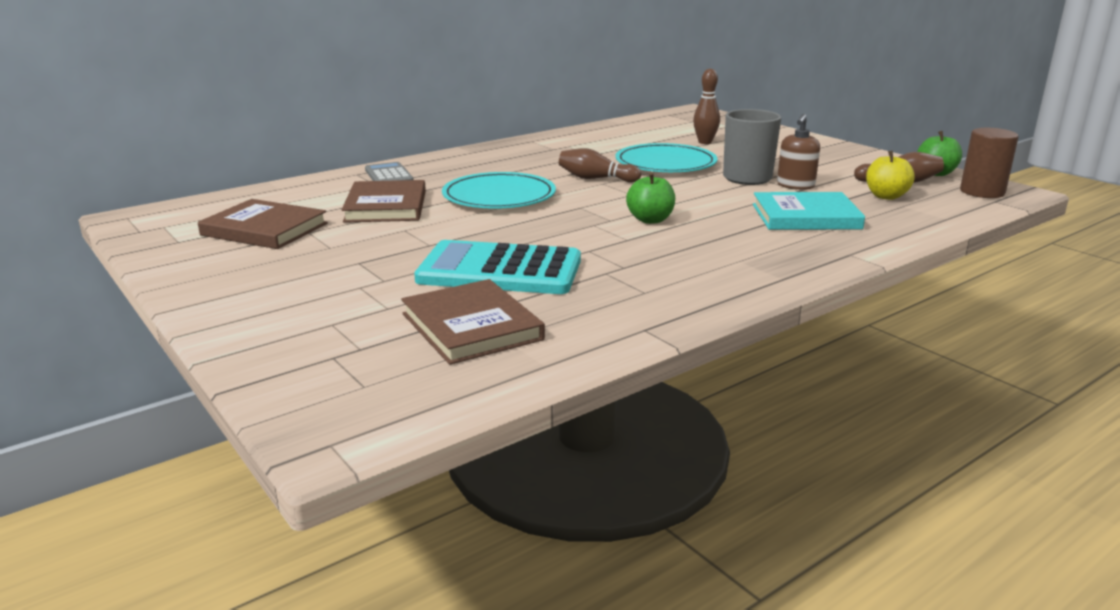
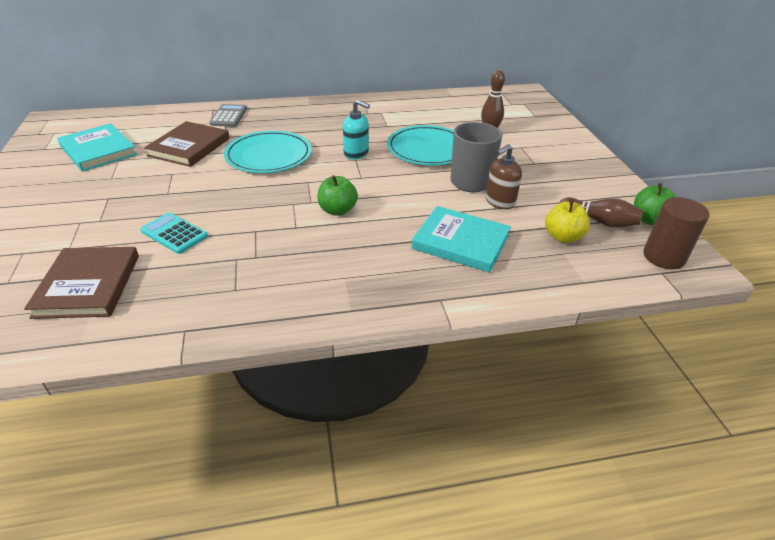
camera: 25 degrees right, 15 degrees up
brown book [198,199,328,249] -> turquoise book [57,123,137,172]
turquoise calculator [414,240,581,294] -> turquoise calculator [140,213,208,254], size x0.54
brown bowling pin [559,148,641,183] -> turquoise soap dispenser [343,100,370,160]

